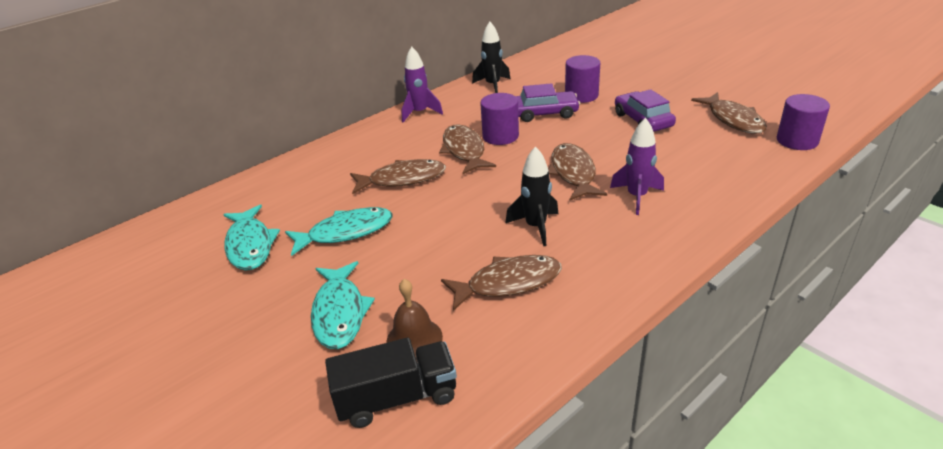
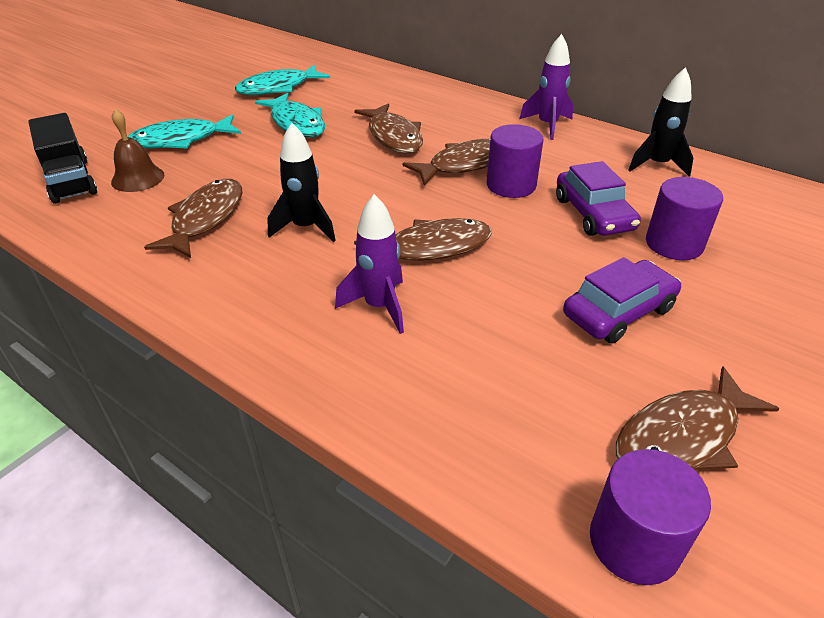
camera: 75 degrees right, 5 degrees up
brown fish [441,255,562,311] -> brown fish turned 135 degrees counterclockwise [144,179,242,258]

